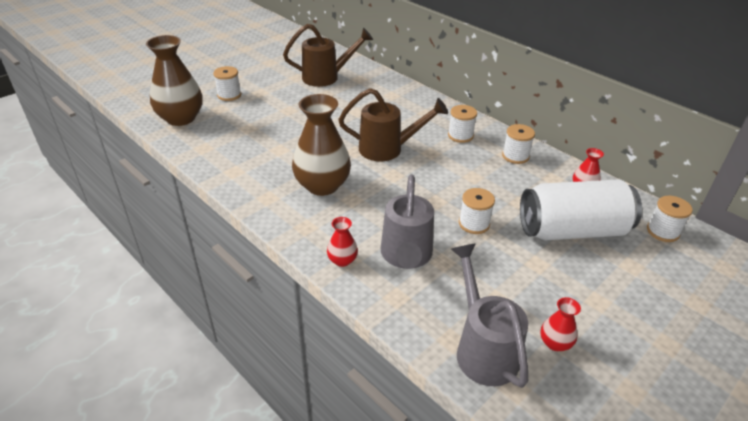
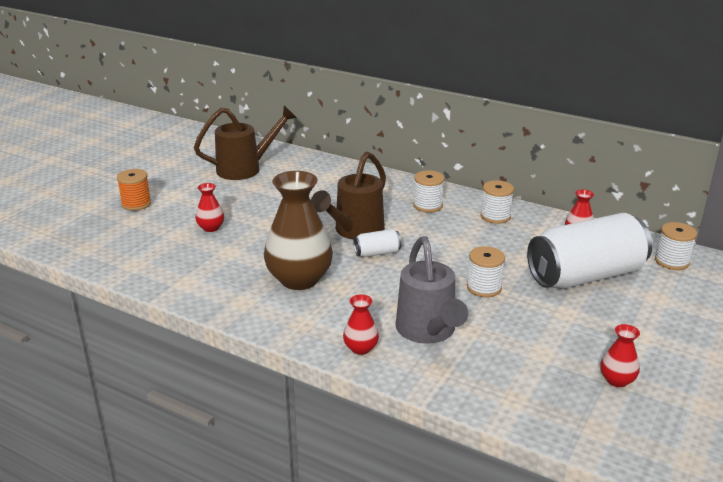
camera: 15 degrees left, 10 degrees down
brown vase [146,35,203,126] -> none
white spool [213,66,241,101] -> orange spool [117,169,151,211]
brown watering can [338,88,448,161] -> brown watering can turned 135 degrees clockwise [311,152,386,240]
grey watering can [451,243,528,388] -> none
none -> red vase [196,183,224,232]
none -> white can [353,229,402,257]

